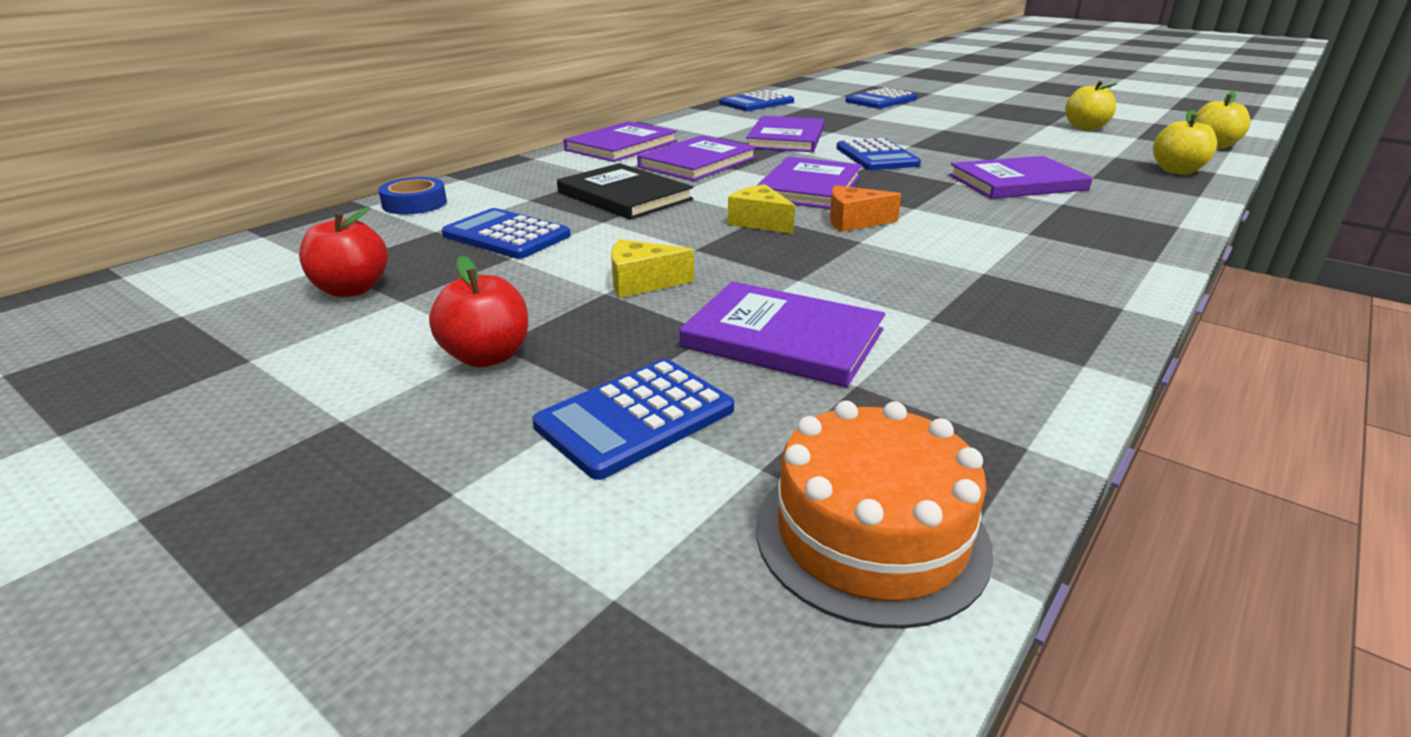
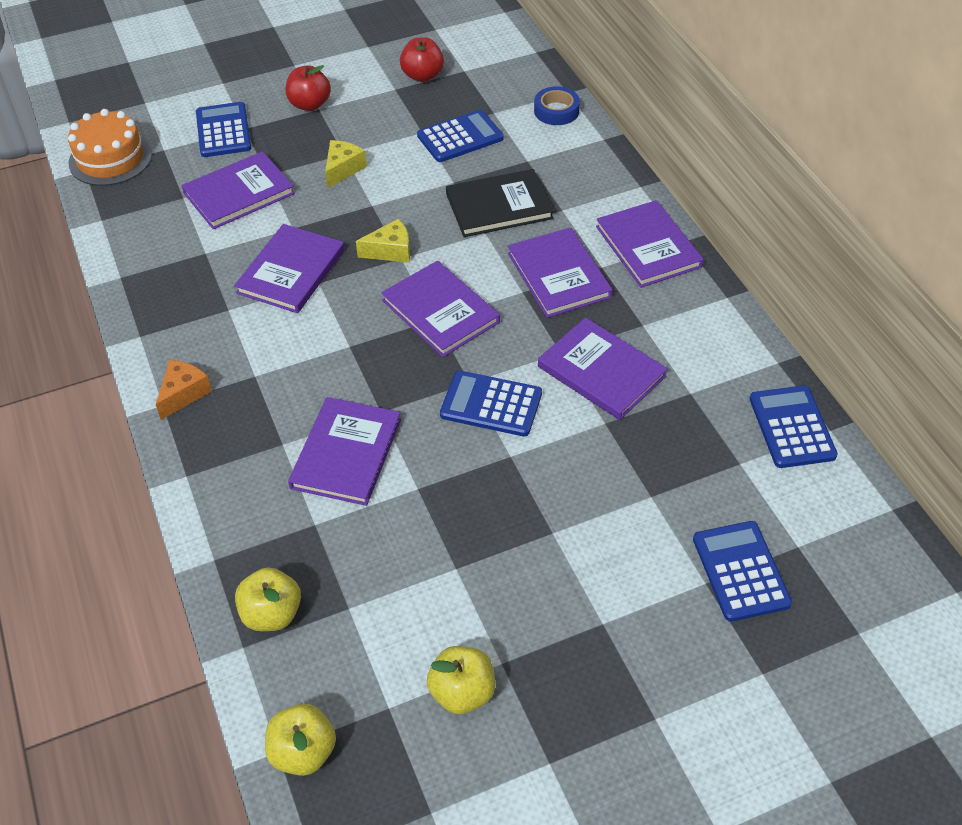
camera: 120 degrees right, 20 degrees up
orange cheese [830,185,901,232] -> orange cheese moved to [156,360,212,420]
none -> purple book [234,224,344,313]

